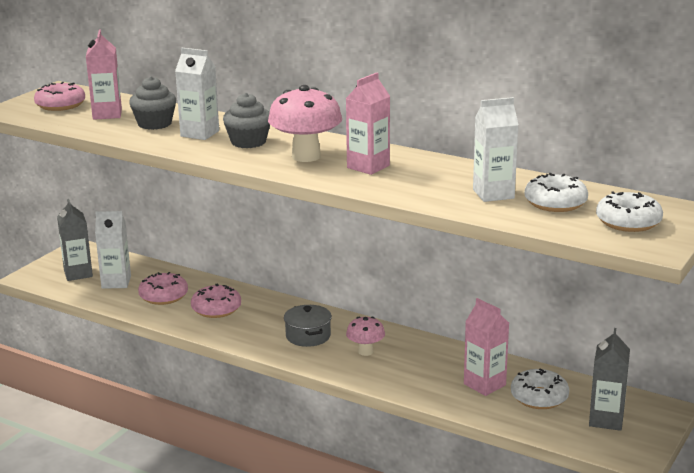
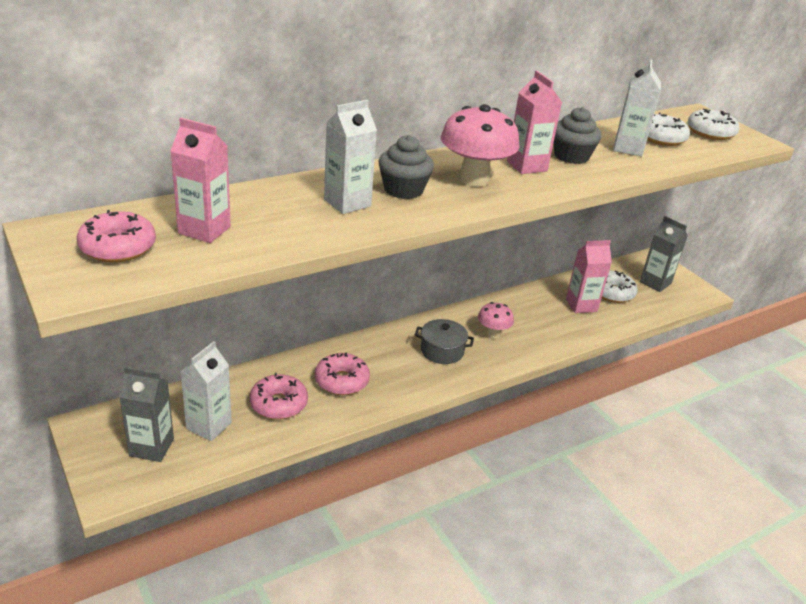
camera: 65 degrees left, 10 degrees up
grey cupcake [129,76,176,130] -> grey cupcake moved to [553,107,602,164]

